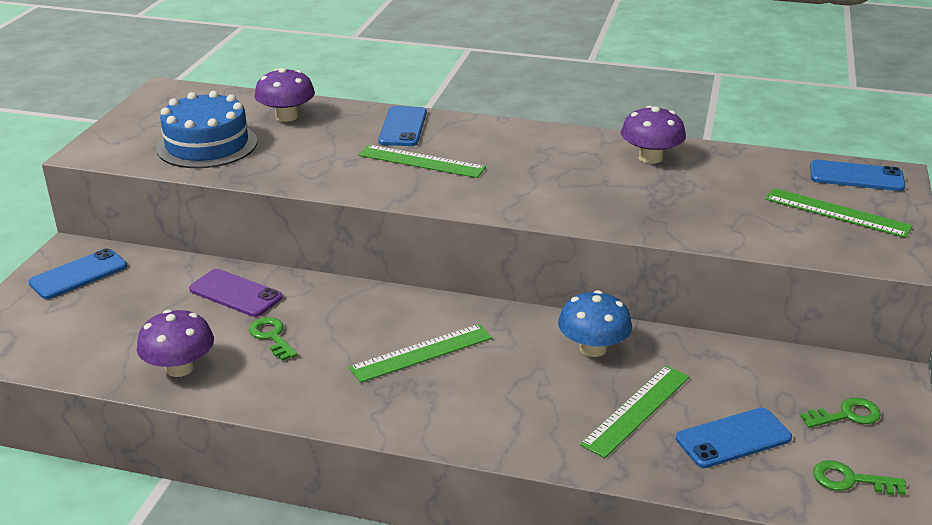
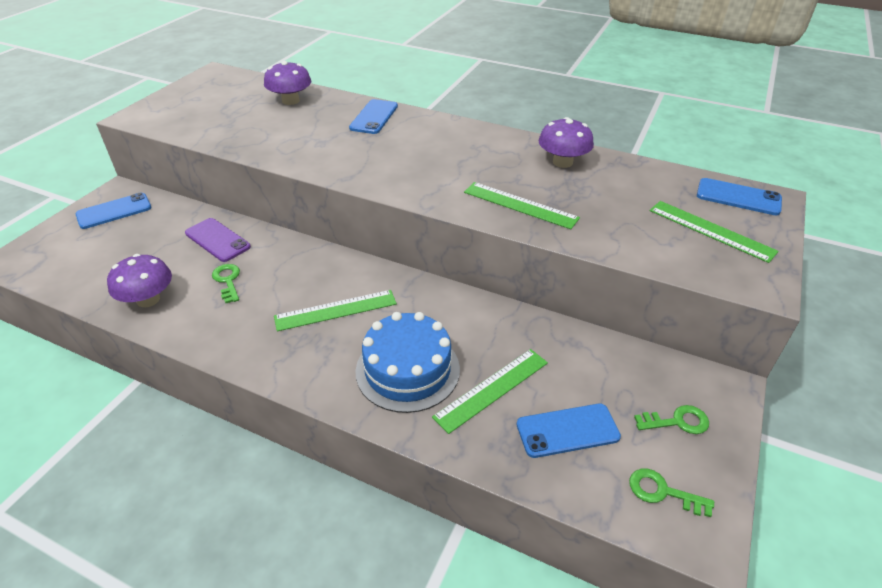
camera: 10 degrees right, 10 degrees up
blue cake [156,91,257,168] -> blue cake moved to [356,312,460,413]
green ruler [358,145,486,178] -> green ruler moved to [464,182,580,229]
blue mushroom [558,290,632,357] -> none

